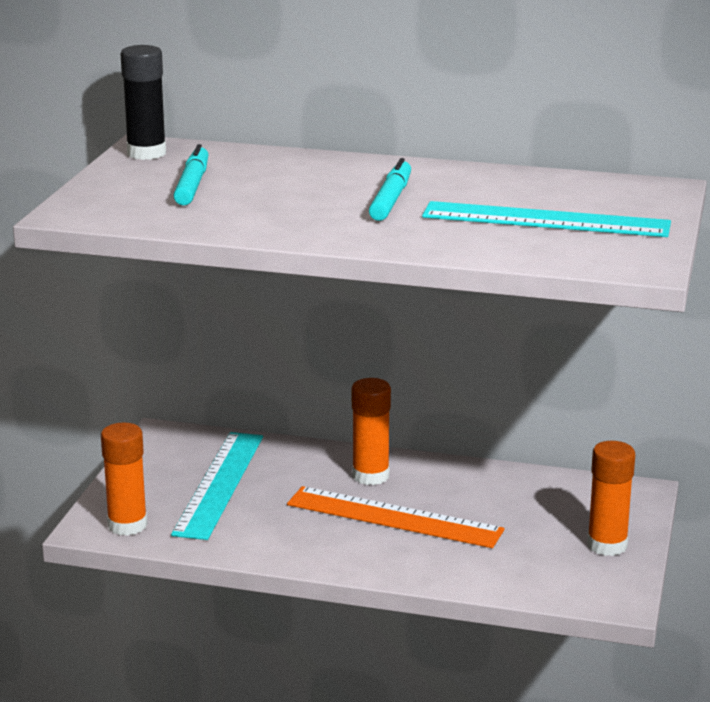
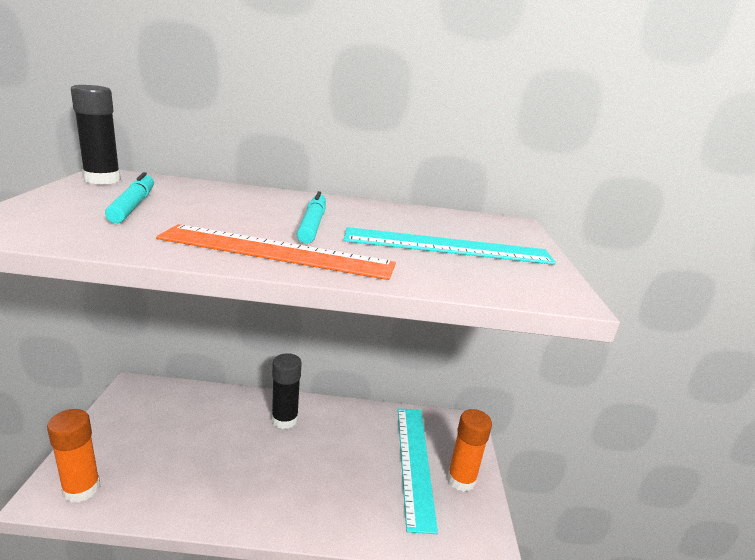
camera: 15 degrees left, 0 degrees up
turquoise ruler [171,432,263,540] -> turquoise ruler moved to [398,408,438,534]
orange ruler [287,486,505,548] -> orange ruler moved to [156,224,396,280]
orange glue stick [352,378,391,485] -> black glue stick [272,353,302,429]

